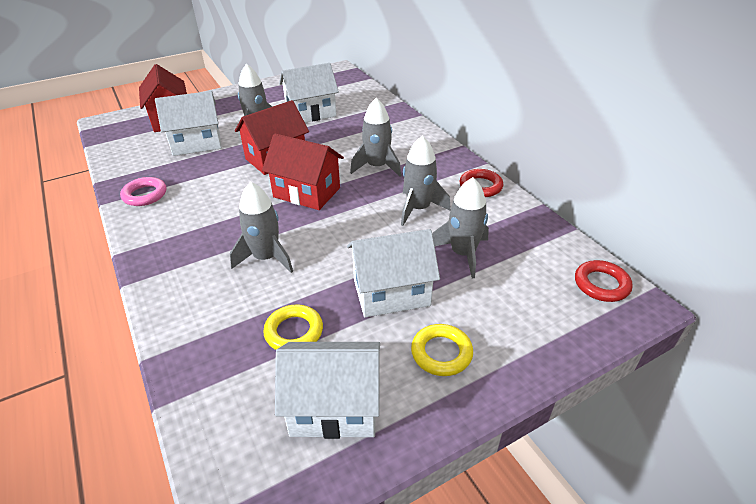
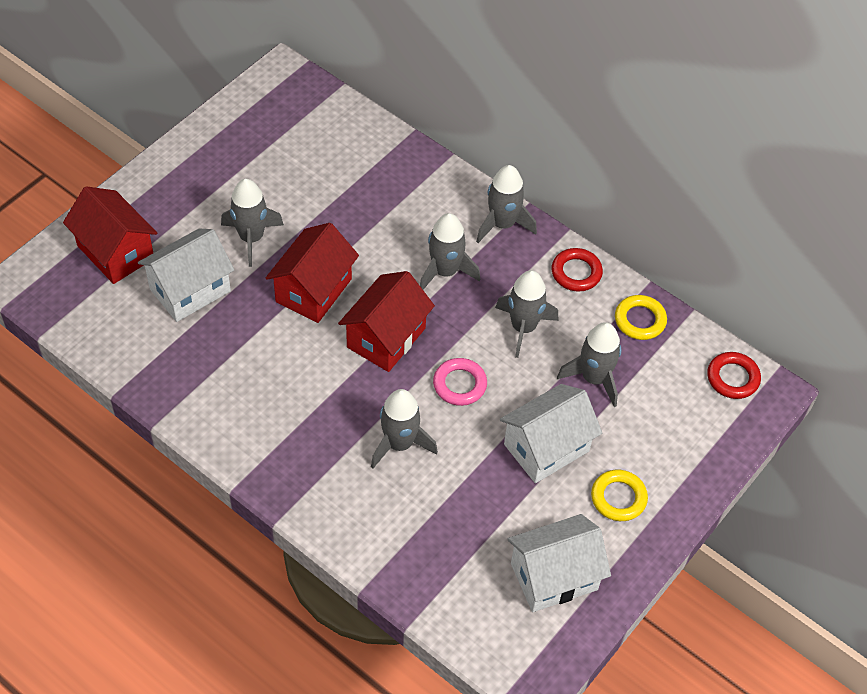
camera: 25 degrees left, 15 degrees up
pink ring [120,177,166,206] -> pink ring moved to [433,358,487,406]
red house [262,133,344,210] -> red house turned 60 degrees counterclockwise [338,271,435,372]
yellow ring [263,304,323,350] -> yellow ring moved to [615,295,667,340]
white house [279,63,339,123] -> none
none -> grey rocket [476,165,537,243]

